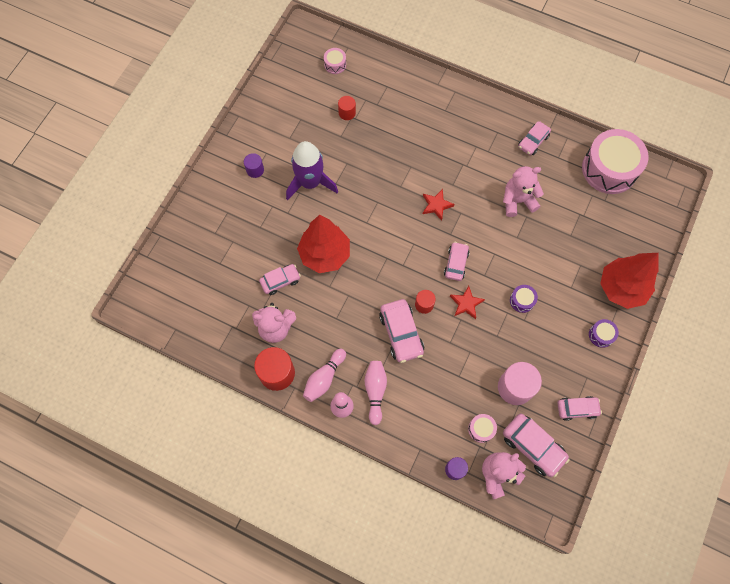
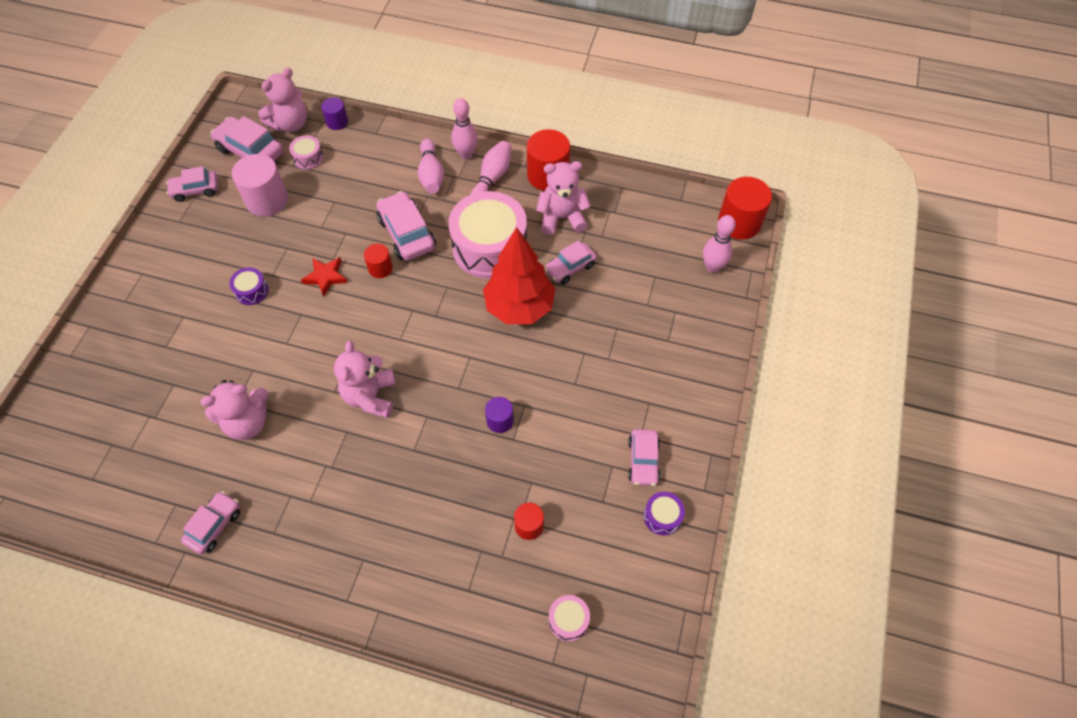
camera: 170 degrees right, 10 degrees down
purple cylinder [244,153,264,178] -> purple cylinder moved to [485,397,514,433]
purple rocket [286,141,338,200] -> none
red star [423,189,454,221] -> pink teddy bear [334,340,396,418]
pink car [444,242,470,281] -> pink car moved to [628,429,661,486]
pink drum [582,129,648,194] -> pink drum moved to [449,191,527,279]
purple drum [589,319,619,348] -> purple drum moved to [644,492,685,535]
red tree [600,253,658,309] -> none
none -> pink bowling pin [703,215,736,273]
none -> red cylinder [718,177,772,240]

